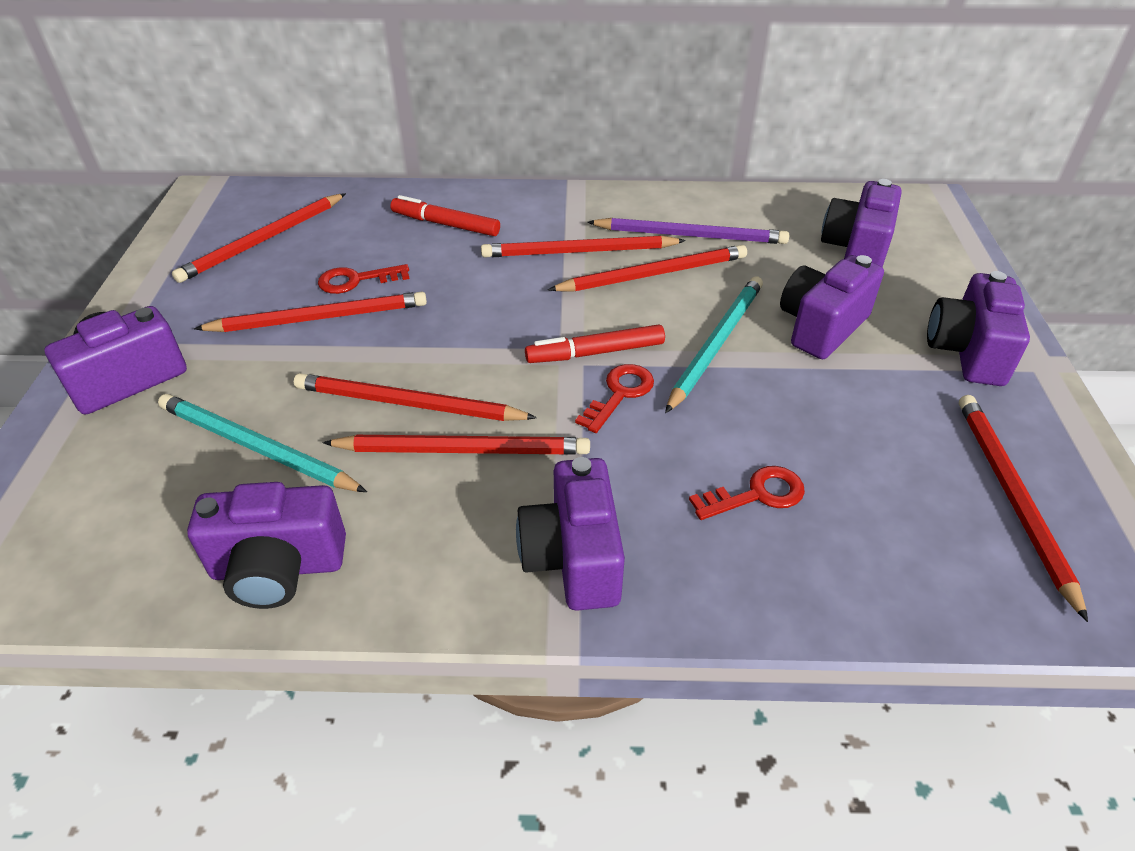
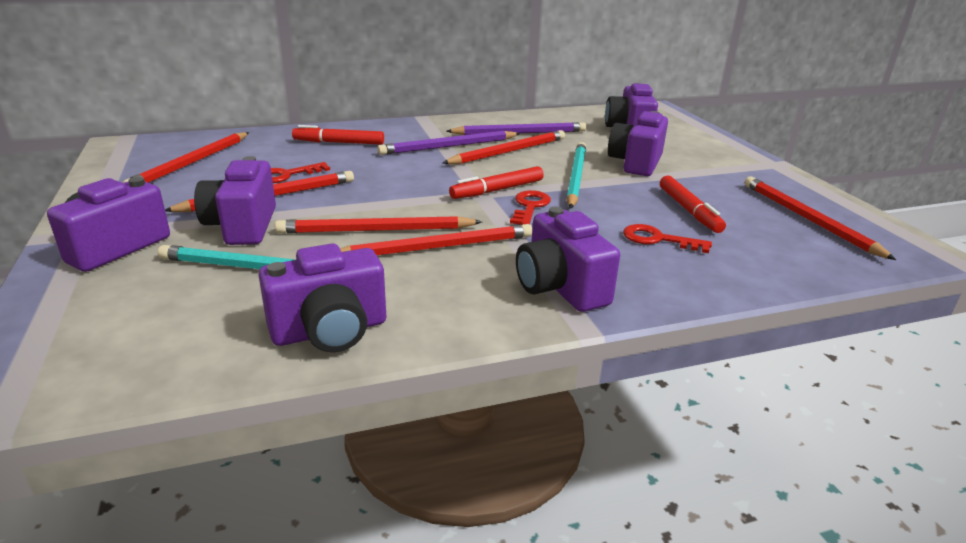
camera: 20 degrees left, 15 degrees down
red pencil [481,235,686,257] -> purple pencil [377,131,520,155]
red key [689,466,805,520] -> red key turned 120 degrees counterclockwise [623,224,712,253]
purple camera [927,271,1030,386] -> purple camera moved to [194,156,276,245]
none -> red marker [660,176,726,233]

